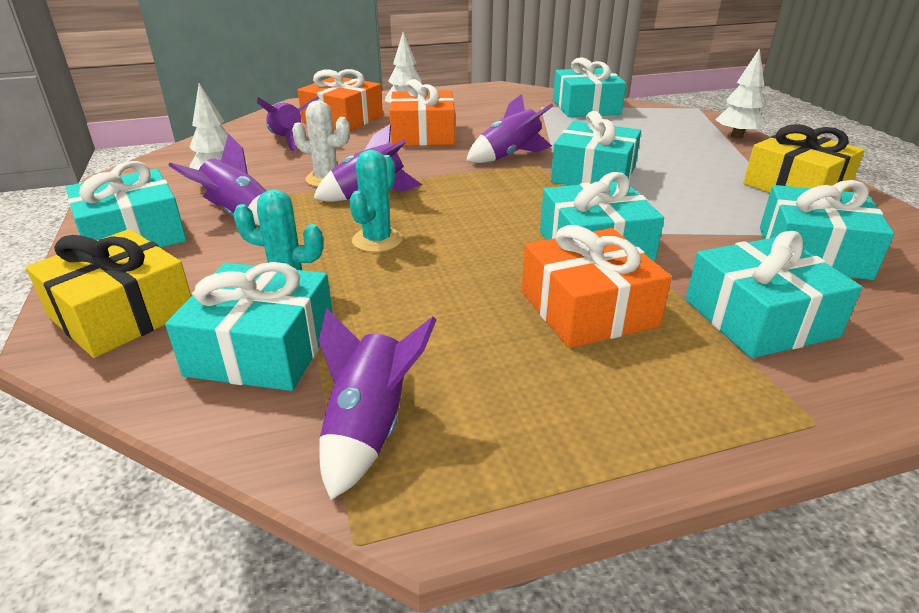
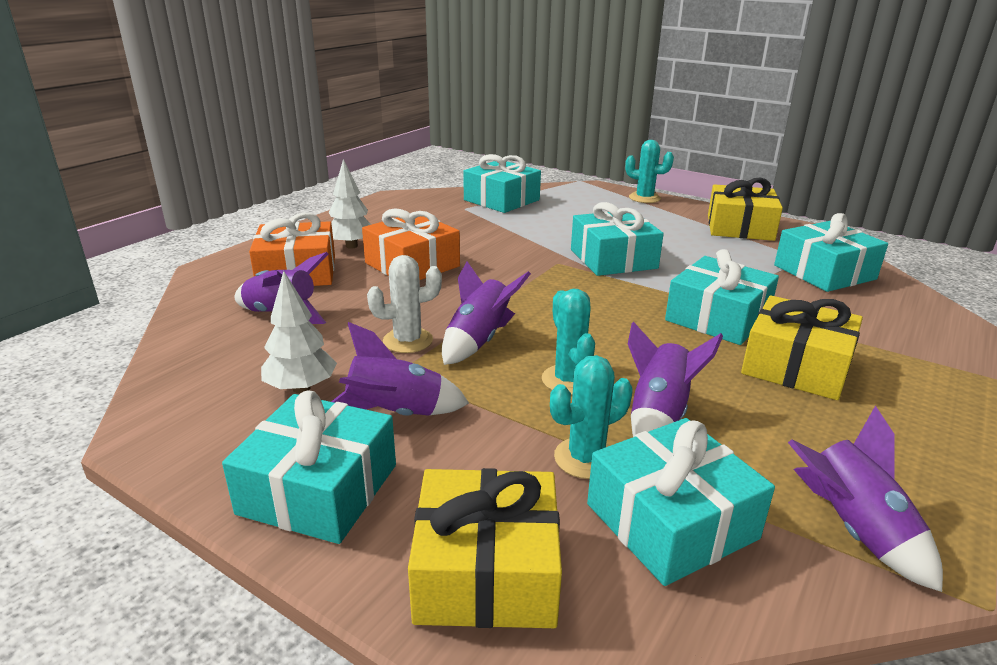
camera: 40 degrees left, 5 degrees down
purple rocket [466,94,553,163] -> purple rocket moved to [628,322,723,437]
orange gift [522,225,672,348] -> yellow gift [741,295,863,400]
turquoise gift [686,231,862,358] -> none
white tree [715,48,767,139] -> turquoise cactus [625,140,674,203]

